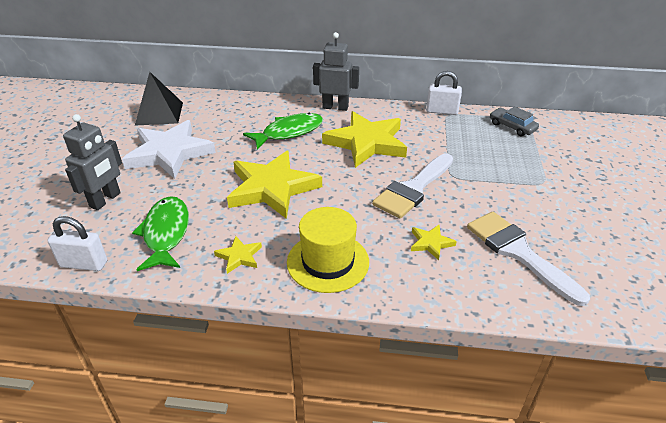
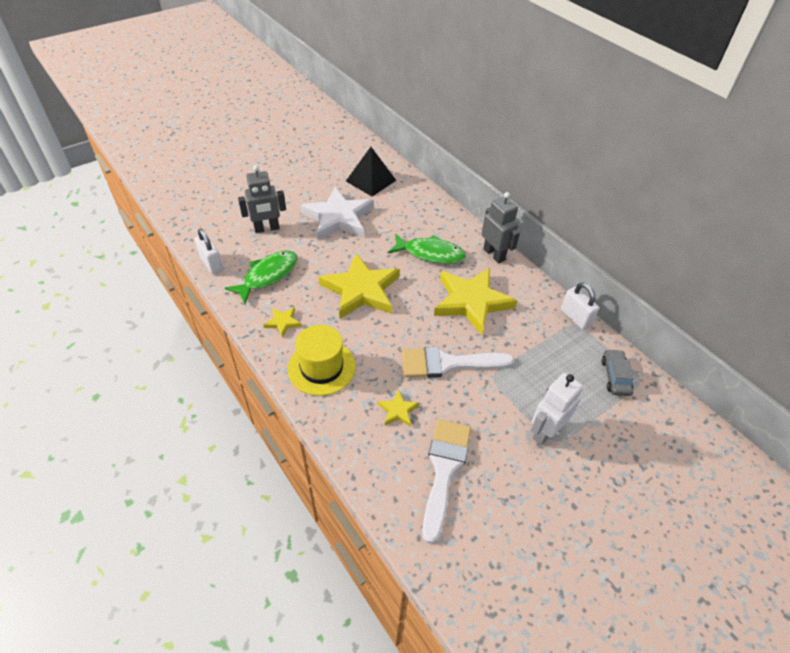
camera: 45 degrees right, 10 degrees up
none -> white robot [531,373,583,445]

